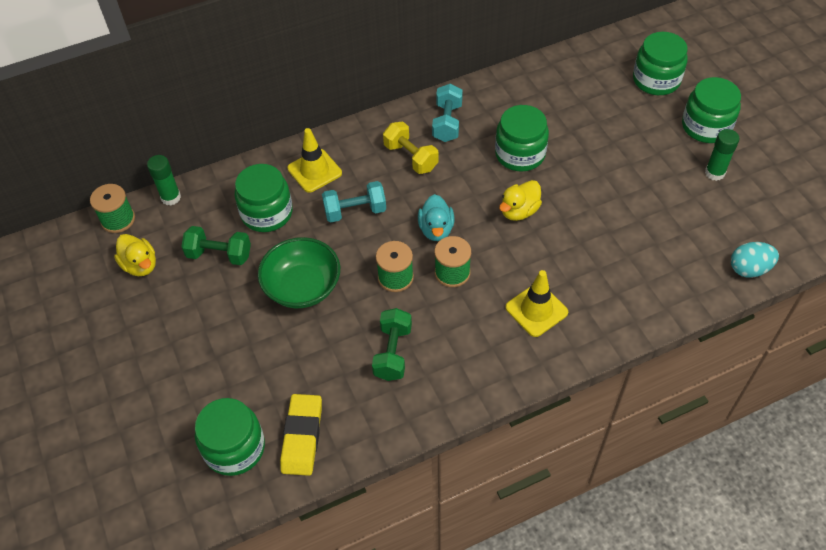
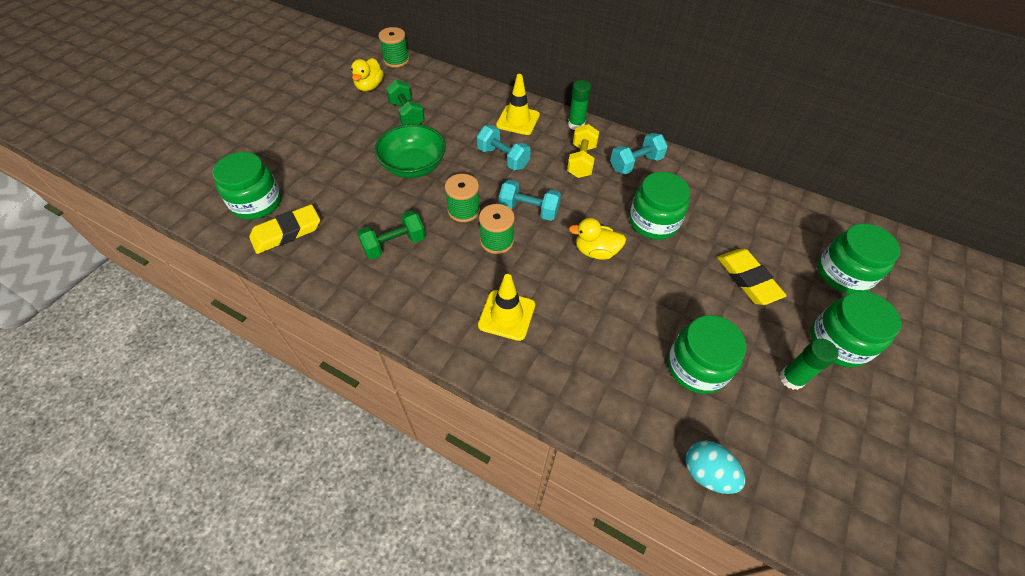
camera: 50 degrees right, 0 degrees up
green glue stick [147,155,181,206] -> green glue stick moved to [568,80,591,130]
green jar [235,164,293,232] -> green jar moved to [668,315,746,394]
turquoise duck [418,194,454,241] -> turquoise dumbbell [499,180,561,221]
none -> yellow eraser [717,249,787,305]

